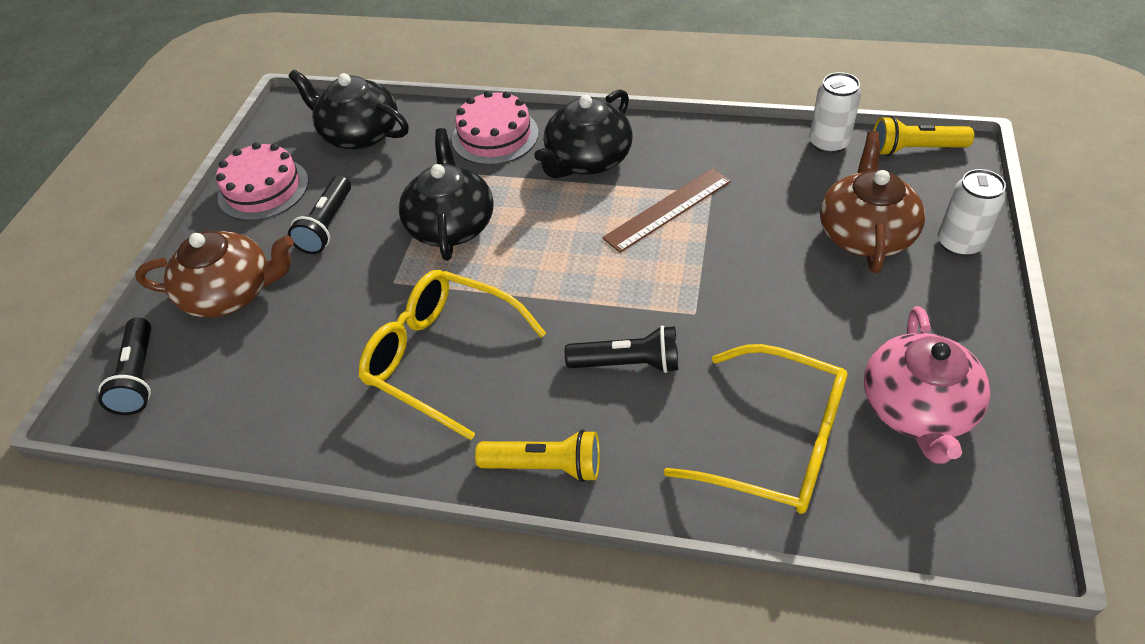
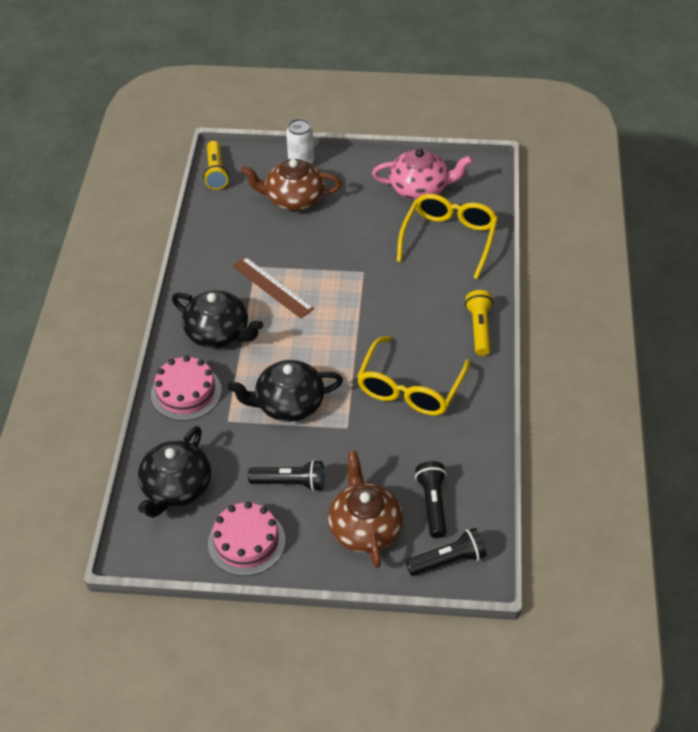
camera: 100 degrees left, 0 degrees up
black flashlight [565,325,678,373] -> black flashlight moved to [415,461,446,538]
white can [809,72,861,154] -> none

